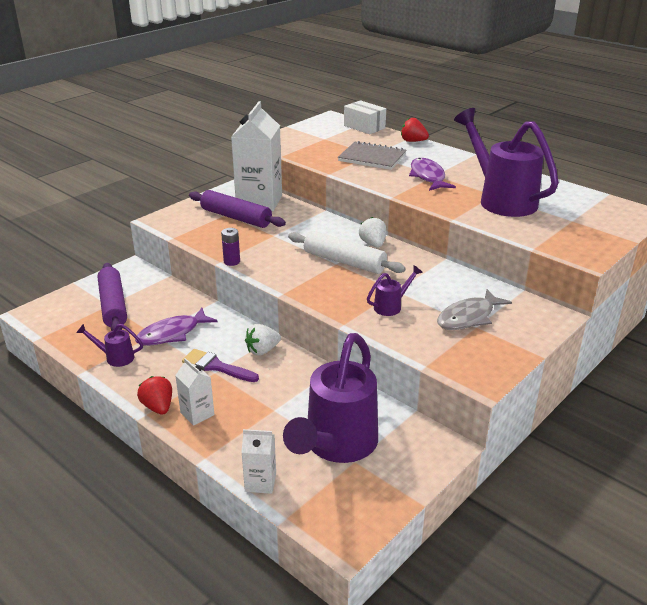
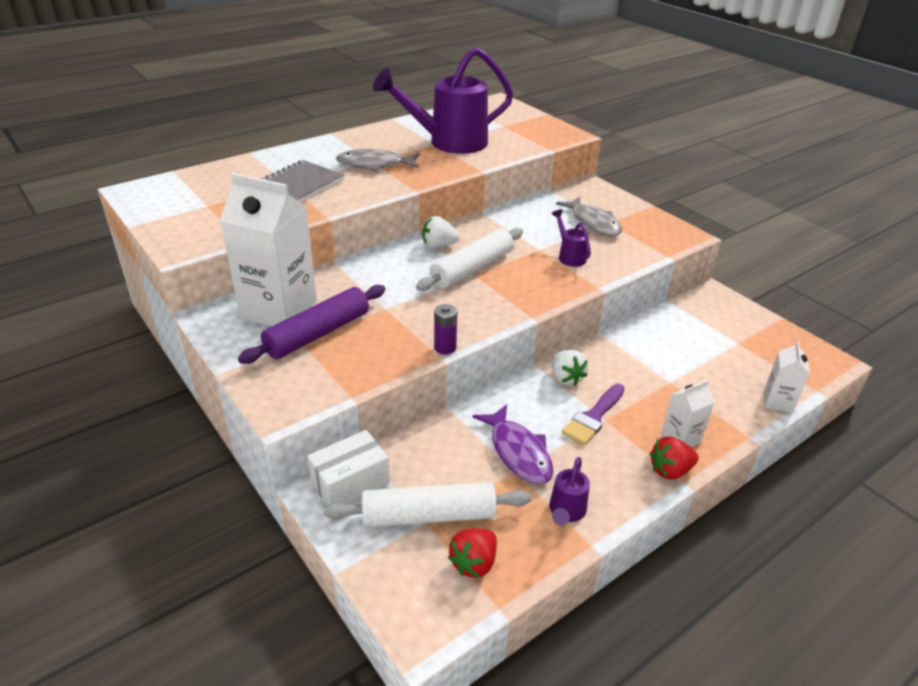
camera: 80 degrees left, 5 degrees up
purple rolling pin [98,263,127,331] -> white rolling pin [324,482,532,527]
purple watering can [283,333,378,463] -> none
white box [344,100,386,134] -> white box moved to [307,430,390,506]
red strawberry [401,118,429,142] -> red strawberry moved to [448,528,497,578]
purple fish [409,158,456,191] -> grey fish [336,149,420,171]

